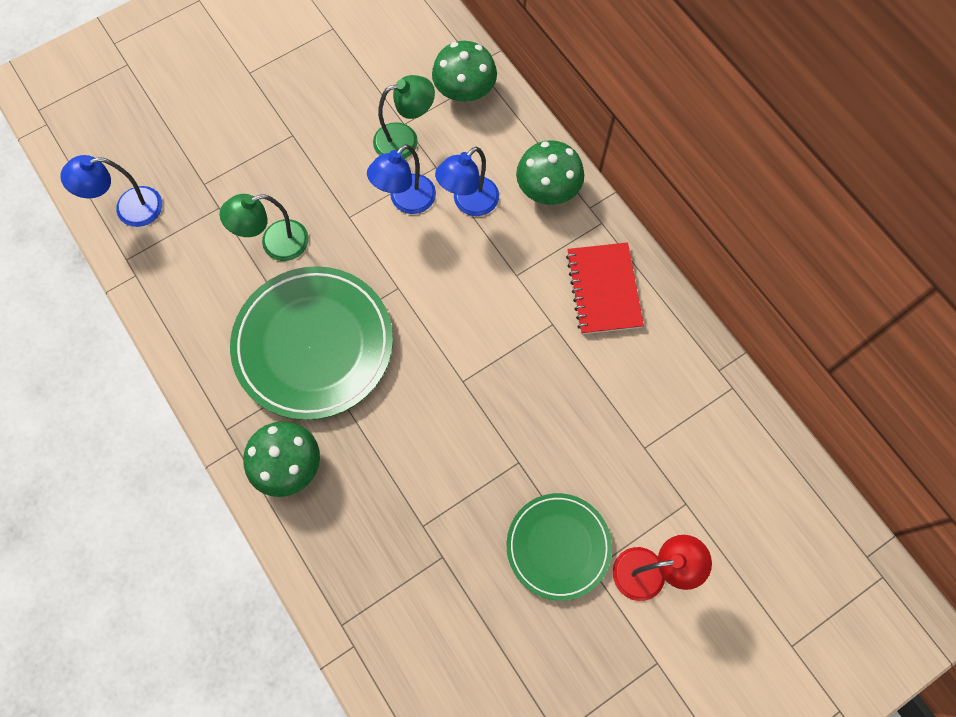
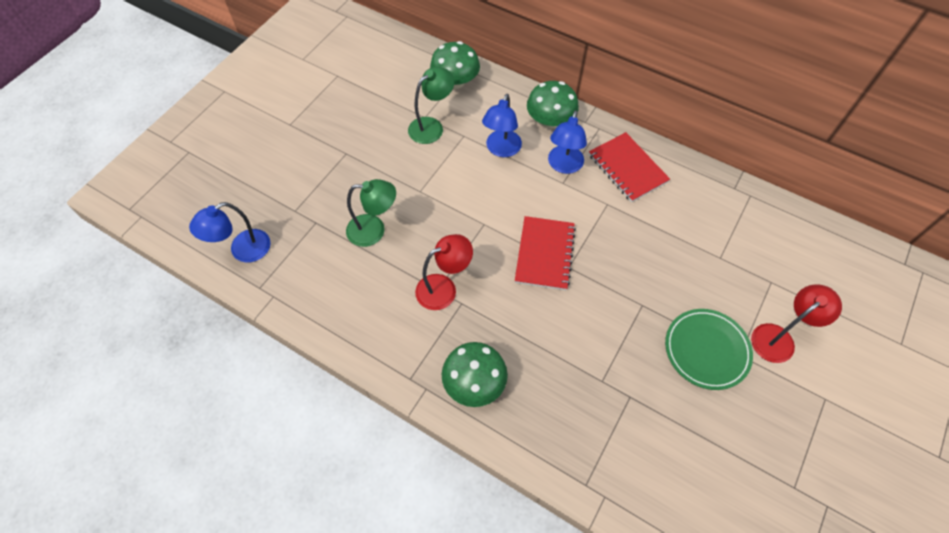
camera: 25 degrees left, 10 degrees down
green lamp [220,194,309,261] -> green lamp turned 135 degrees counterclockwise [346,179,396,247]
green plate [230,266,393,420] -> red lamp [415,234,473,310]
blue lamp [367,144,436,214] -> blue lamp moved to [548,110,587,174]
none -> red notebook [515,216,576,290]

